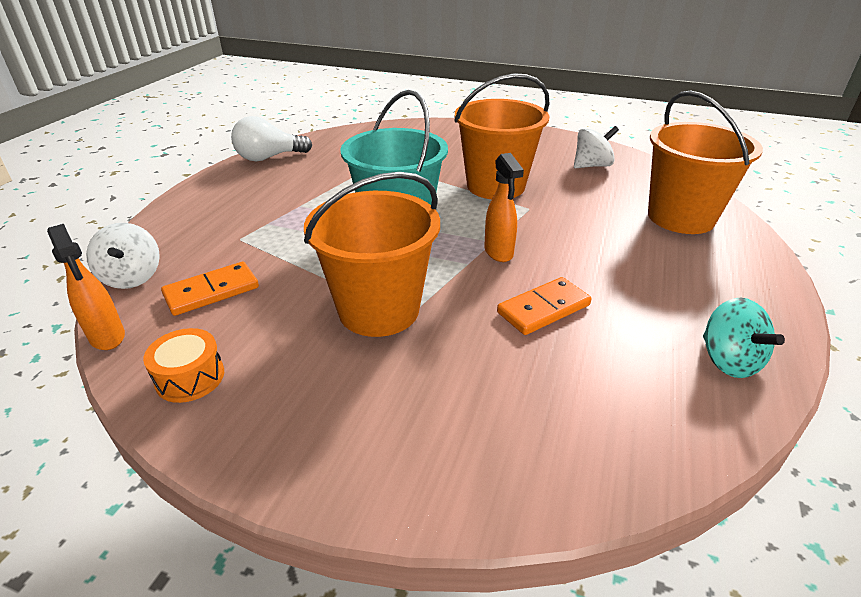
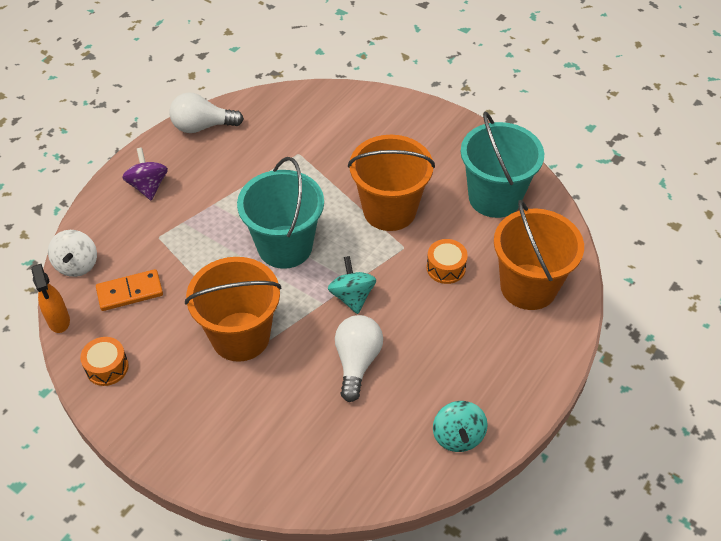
camera: 15 degrees right, 15 degrees up
orange spray bottle [484,153,524,262] -> turquoise spinning top [328,256,376,314]
orange domino [497,277,592,335] -> white light bulb [335,315,383,402]
white spinning top [574,126,619,168] -> turquoise bucket [461,111,544,218]
none -> purple spinning top [122,147,168,201]
none -> orange drum [427,239,468,284]

